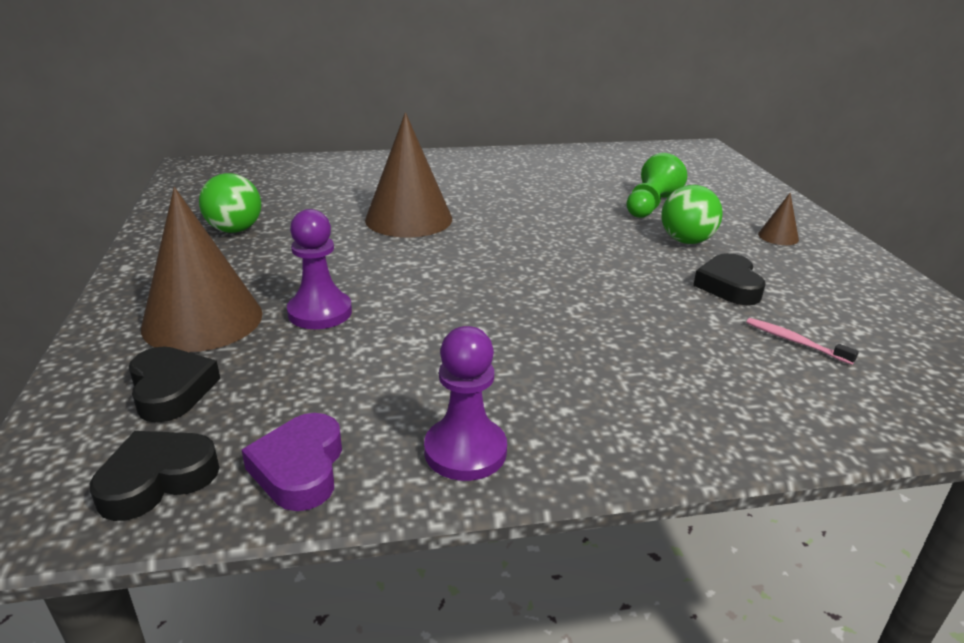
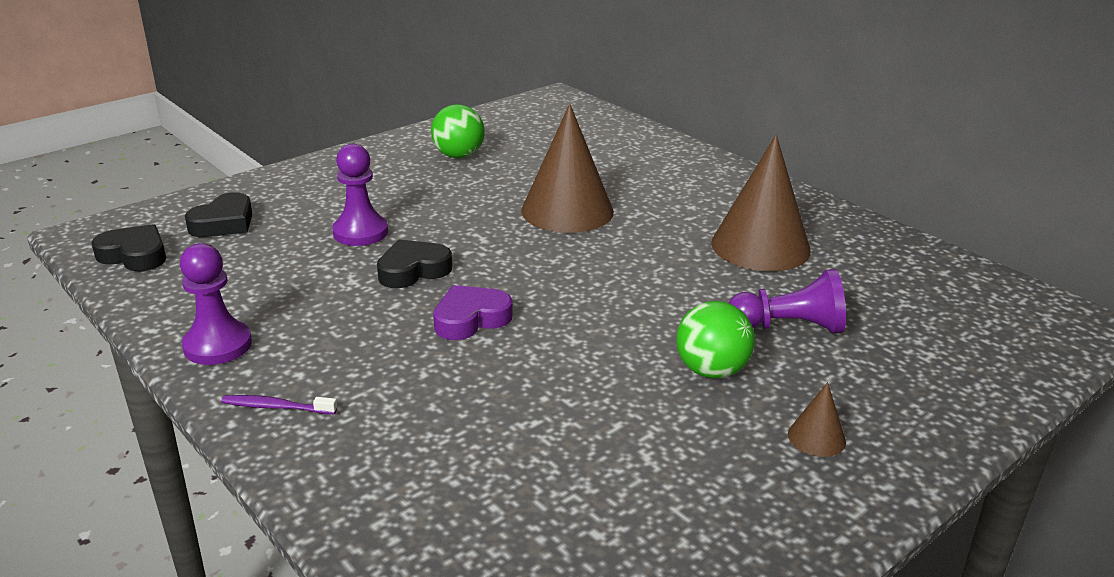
camera: 60 degrees right, 0 degrees up
brown cone [141,187,262,352] -> brown cone moved to [711,135,811,271]
purple heart [242,413,342,511] -> purple heart moved to [433,285,513,340]
green pawn [626,153,687,218] -> purple pawn [729,269,846,334]
black heart [693,253,766,305] -> black heart moved to [377,239,452,288]
pink toothbrush [746,318,859,365] -> none
none -> purple toothbrush [221,395,337,414]

